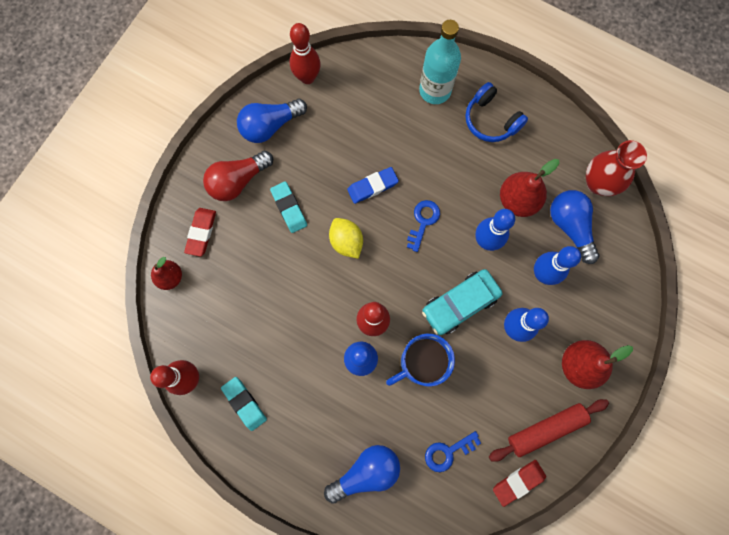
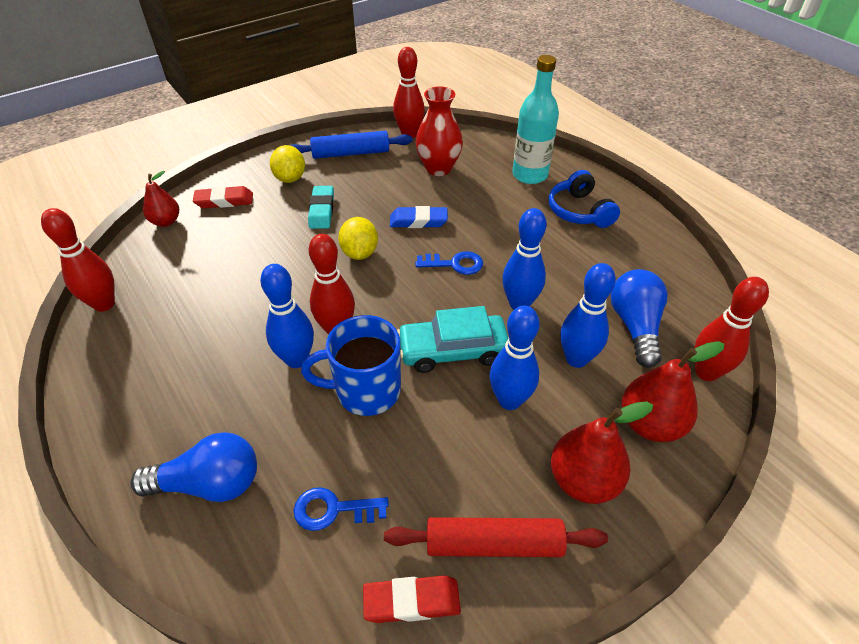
camera: 25 degrees right, 30 degrees down
red eraser [184,208,216,257] -> red eraser turned 45 degrees clockwise [193,186,253,208]
red light bulb [203,151,273,201] -> yellow lemon [270,145,305,183]
turquoise eraser [221,377,267,431] -> none
blue light bulb [237,99,307,143] -> blue rolling pin [290,131,412,159]
blue key [407,200,440,252] -> blue key turned 45 degrees clockwise [415,251,483,275]
red pear [500,159,559,217] -> red pear moved to [622,341,725,442]
red vase [586,140,647,196] -> red vase moved to [415,86,463,176]
none -> red bowling pin [694,277,769,381]

